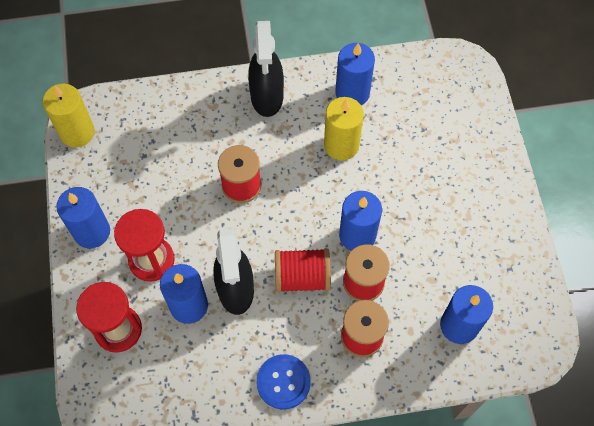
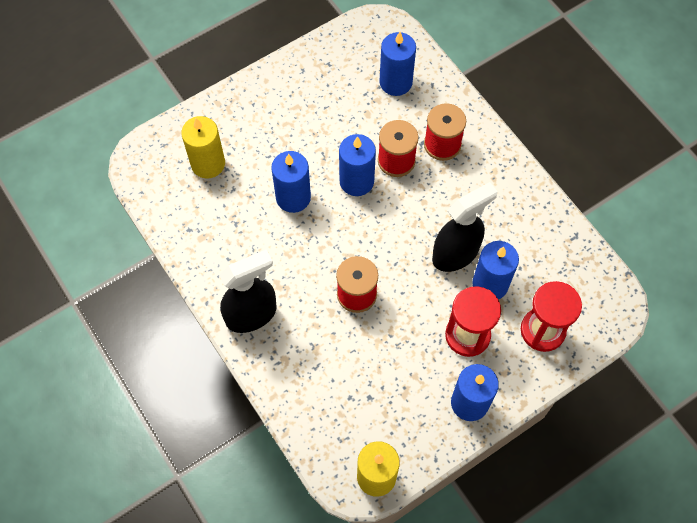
camera: 115 degrees left, 0 degrees up
blue button [256,354,311,409] -> none
red spool [275,248,331,293] -> none
yellow candle [324,97,364,161] -> yellow candle moved to [181,116,225,178]
blue candle [335,43,375,105] -> blue candle moved to [271,151,311,213]

